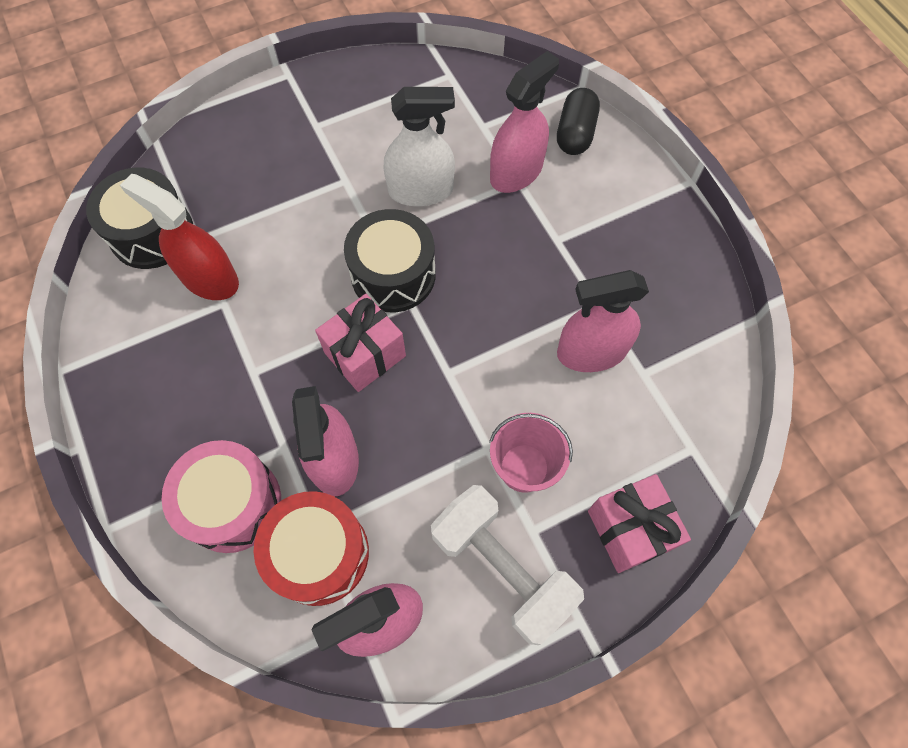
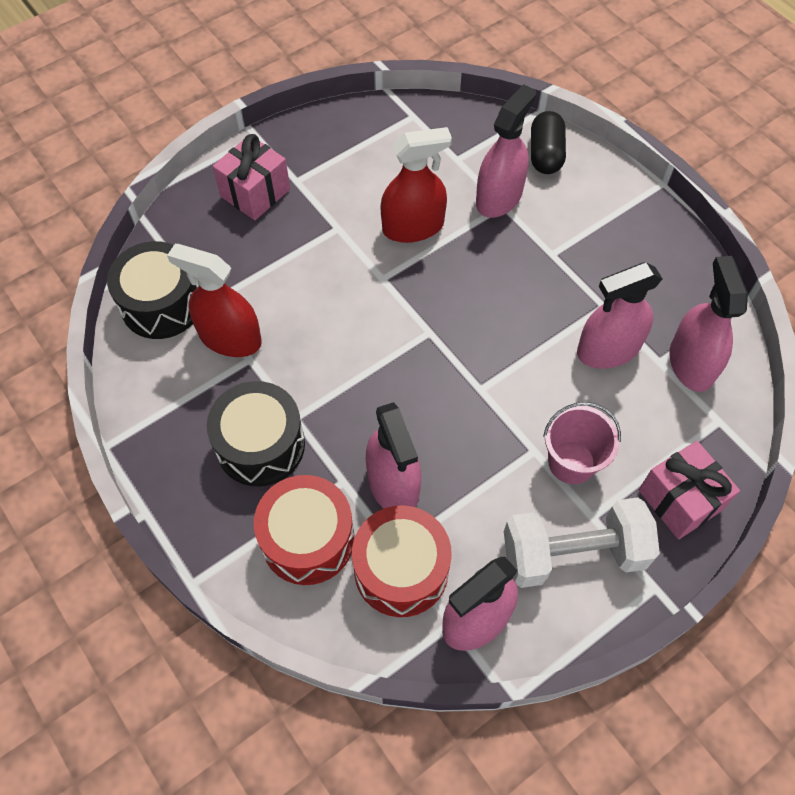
camera: 10 degrees left, 5 degrees down
pink drum [162,440,281,553] -> red drum [254,475,354,585]
pink gift [315,294,406,392] -> pink gift moved to [213,134,290,220]
black drum [344,209,436,312] -> black drum moved to [207,381,305,486]
white spray bottle [384,87,455,207] -> red spray bottle [380,127,452,243]
white dumbbell [431,485,584,645] -> white dumbbell turned 45 degrees counterclockwise [504,497,660,588]
none -> pink spray bottle [670,256,748,392]

